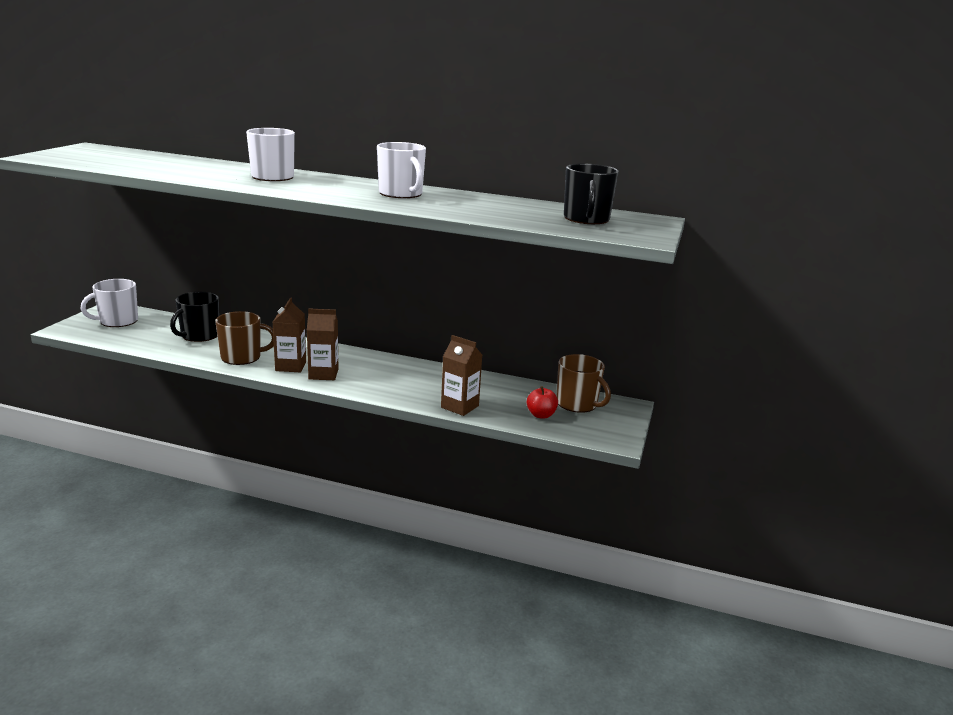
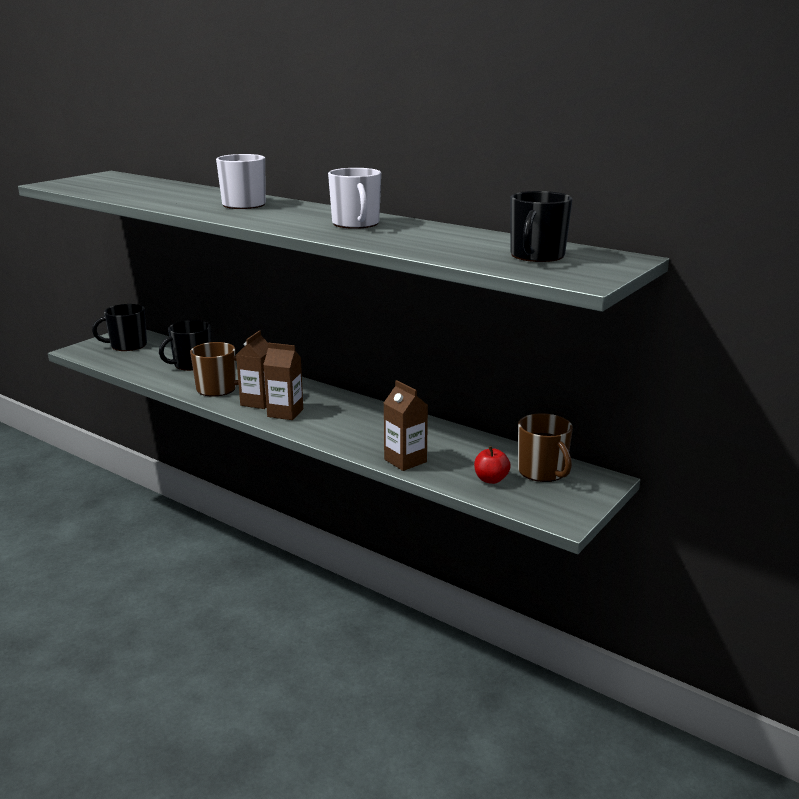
camera: 20 degrees right, 0 degrees up
white mug [80,279,138,327] -> black mug [92,304,147,351]

